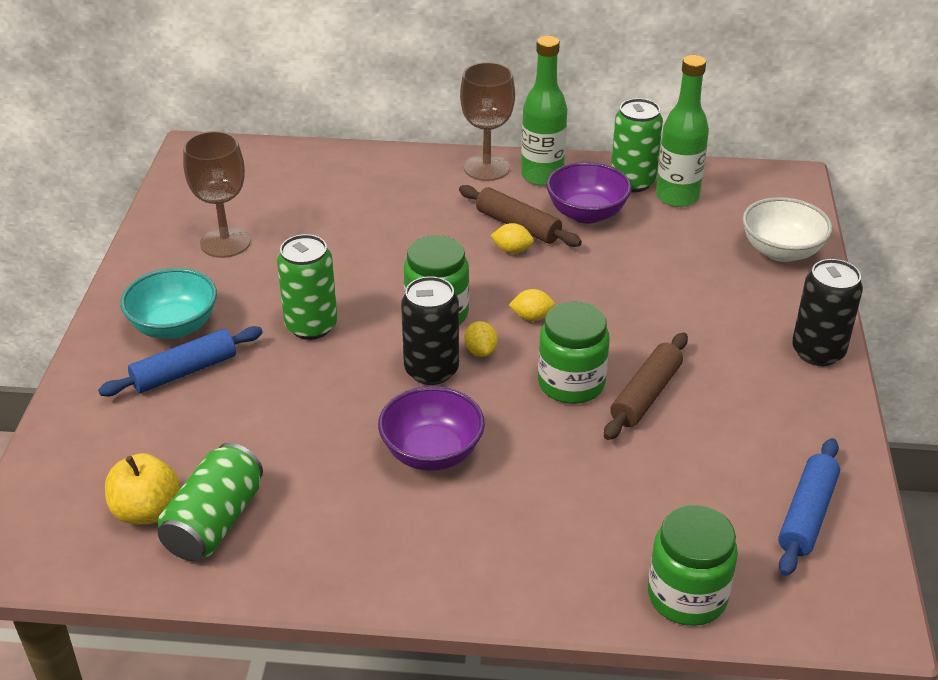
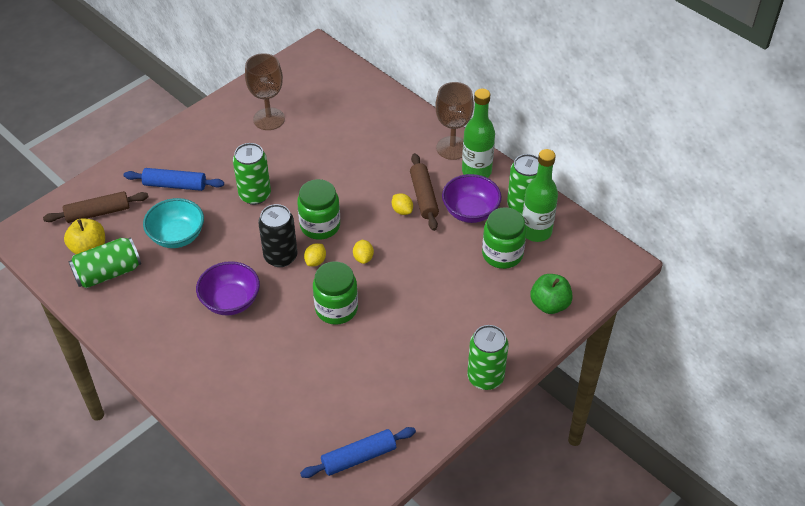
camera: 40 degrees right, 10 degrees up
turquoise bowl [120,268,217,339] -> turquoise bowl moved to [143,198,204,248]
yellow lemon [509,289,555,321] -> yellow lemon turned 45 degrees clockwise [353,240,374,264]
brown rolling pin [604,332,688,440] -> brown rolling pin moved to [43,191,148,223]
green jar [648,505,738,626] -> green jar moved to [482,207,527,269]
white bowl [742,197,833,262] -> green apple [531,274,573,314]
black can [792,259,863,366] -> green can [467,325,509,390]

